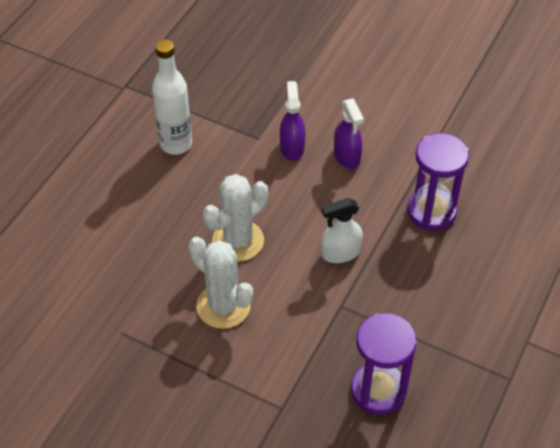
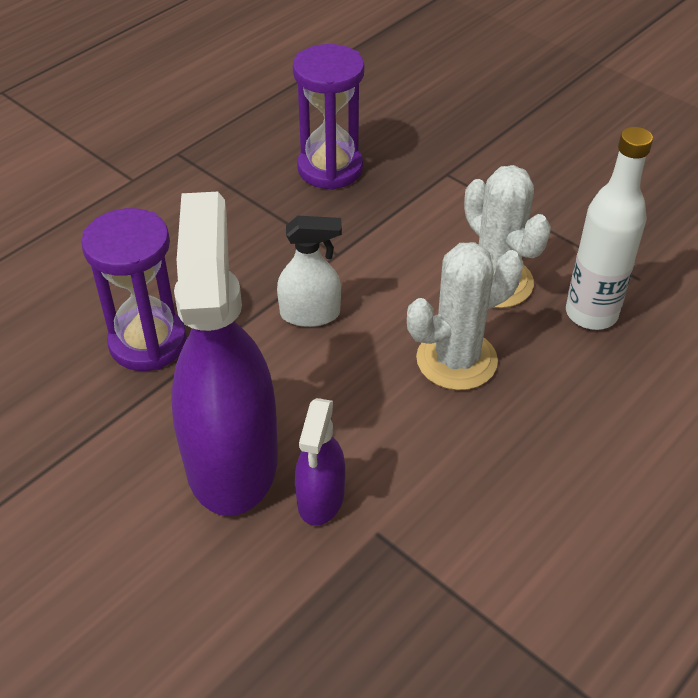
camera: 165 degrees left, 5 degrees down
white bottle [152,39,192,155] -> white bottle moved to [566,127,653,330]
purple spray bottle [334,99,364,169] -> purple spray bottle [171,192,278,516], size x2.09

